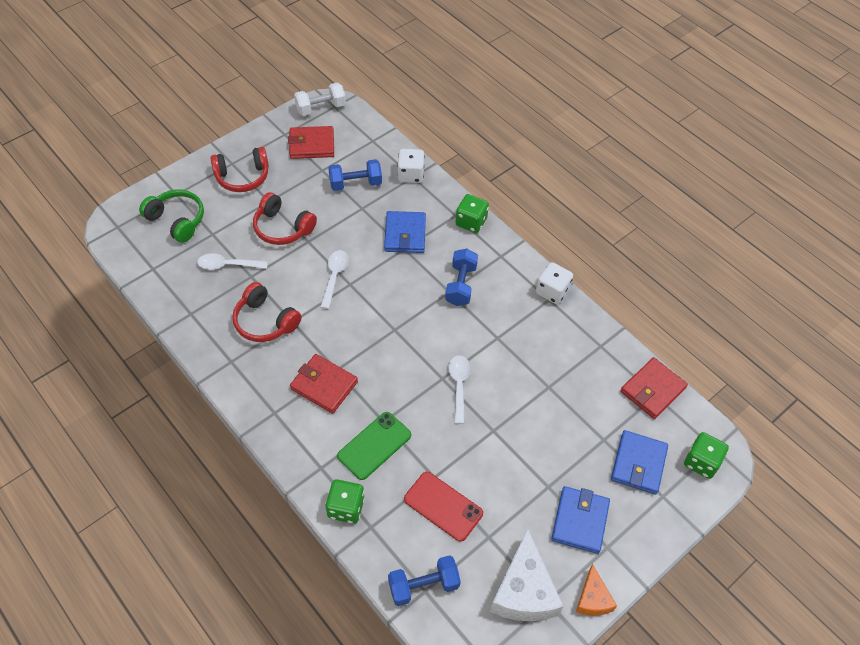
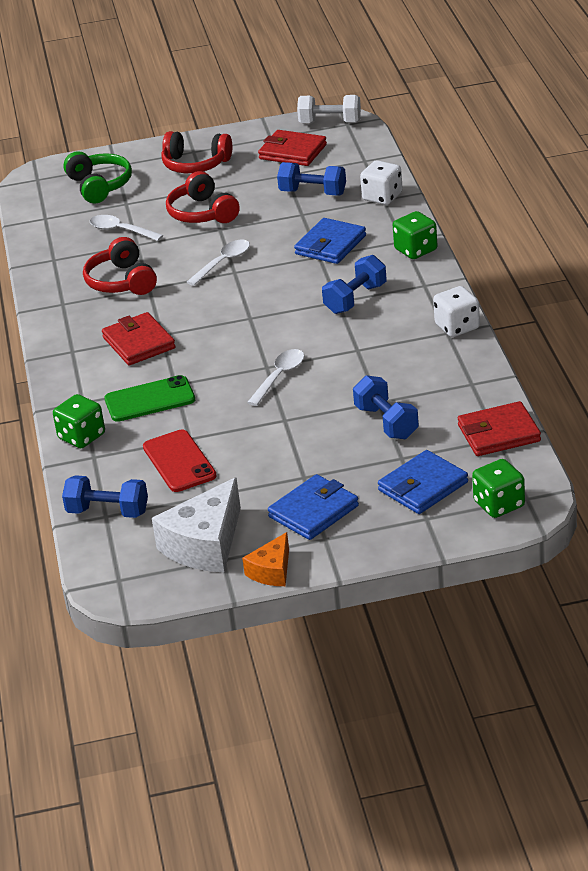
camera: 35 degrees right, 20 degrees down
none -> blue dumbbell [353,375,419,439]

